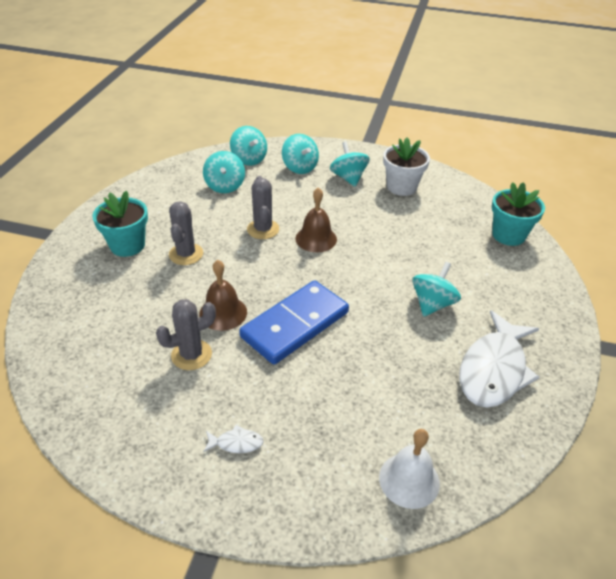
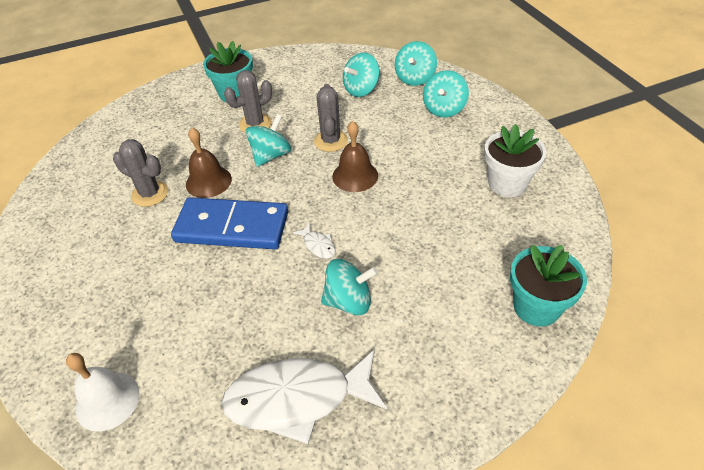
camera: 55 degrees right, 5 degrees up
white fish [203,425,264,453] -> white fish moved to [293,223,335,259]
grey cactus [247,176,279,239] -> grey cactus turned 45 degrees counterclockwise [314,84,348,152]
turquoise spinning top [330,142,370,187] -> turquoise spinning top moved to [246,114,291,167]

